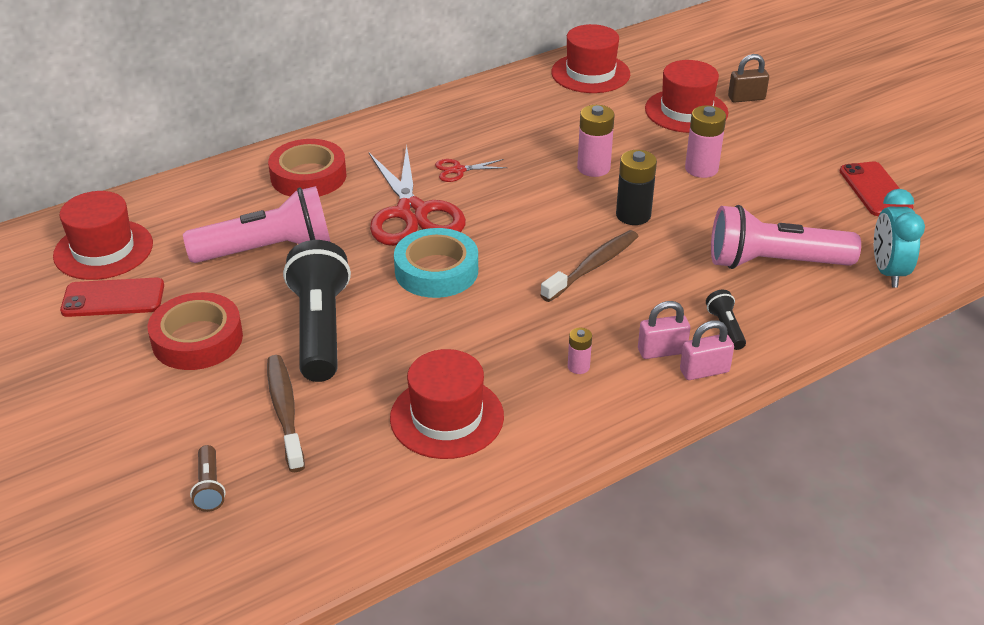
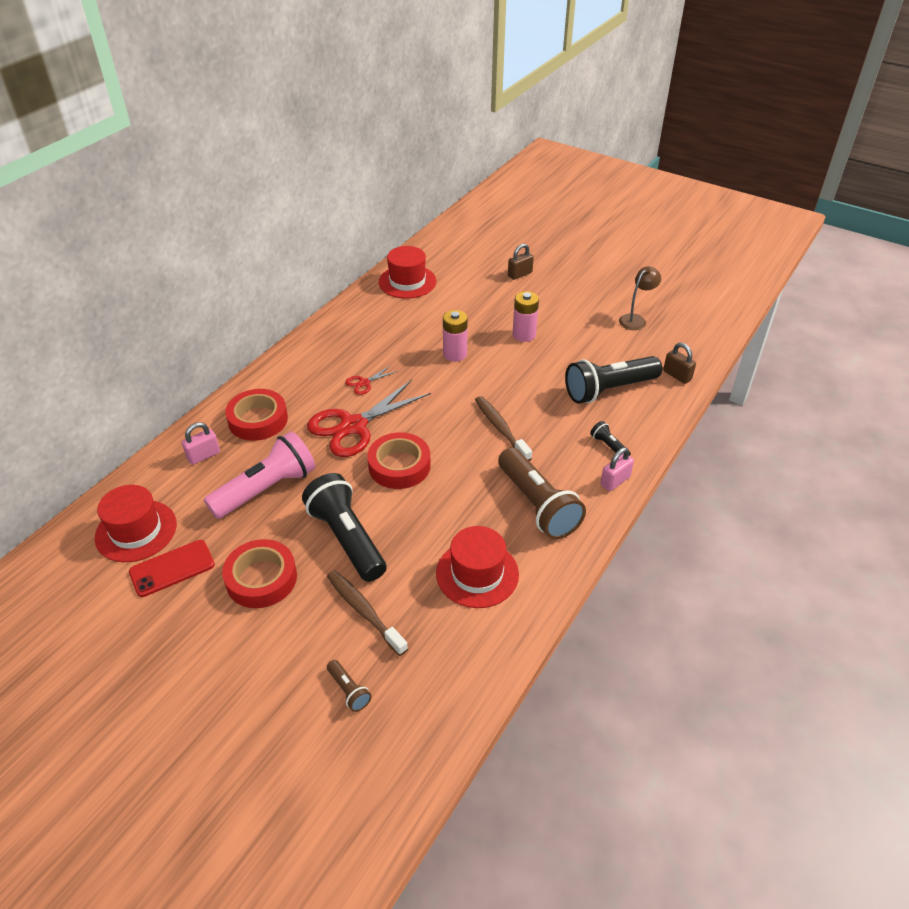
camera: 25 degrees left, 5 degrees up
red scissors [369,145,466,246] -> red scissors turned 90 degrees clockwise [307,380,431,457]
turquoise tape [394,228,478,298] -> red tape [367,432,431,489]
brown toothbrush [540,230,639,302] -> brown toothbrush turned 45 degrees counterclockwise [475,396,532,461]
pink battery [568,328,592,374] -> brown flashlight [498,448,586,539]
black battery [616,150,657,225] -> none
pink padlock [638,301,690,359] -> pink padlock moved to [182,422,220,465]
red hat [645,60,729,133] -> none
pink flashlight [711,205,861,269] -> black flashlight [565,356,662,404]
red phone [840,161,914,216] -> brown lamp [619,266,661,330]
turquoise clock [874,189,925,288] -> brown padlock [663,343,696,384]

